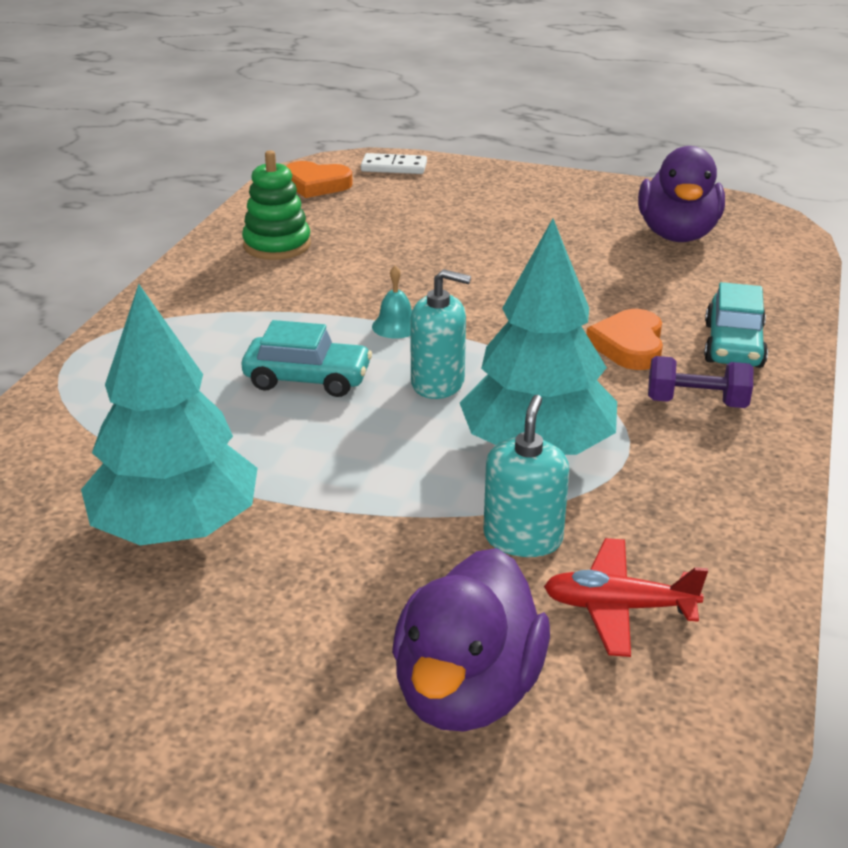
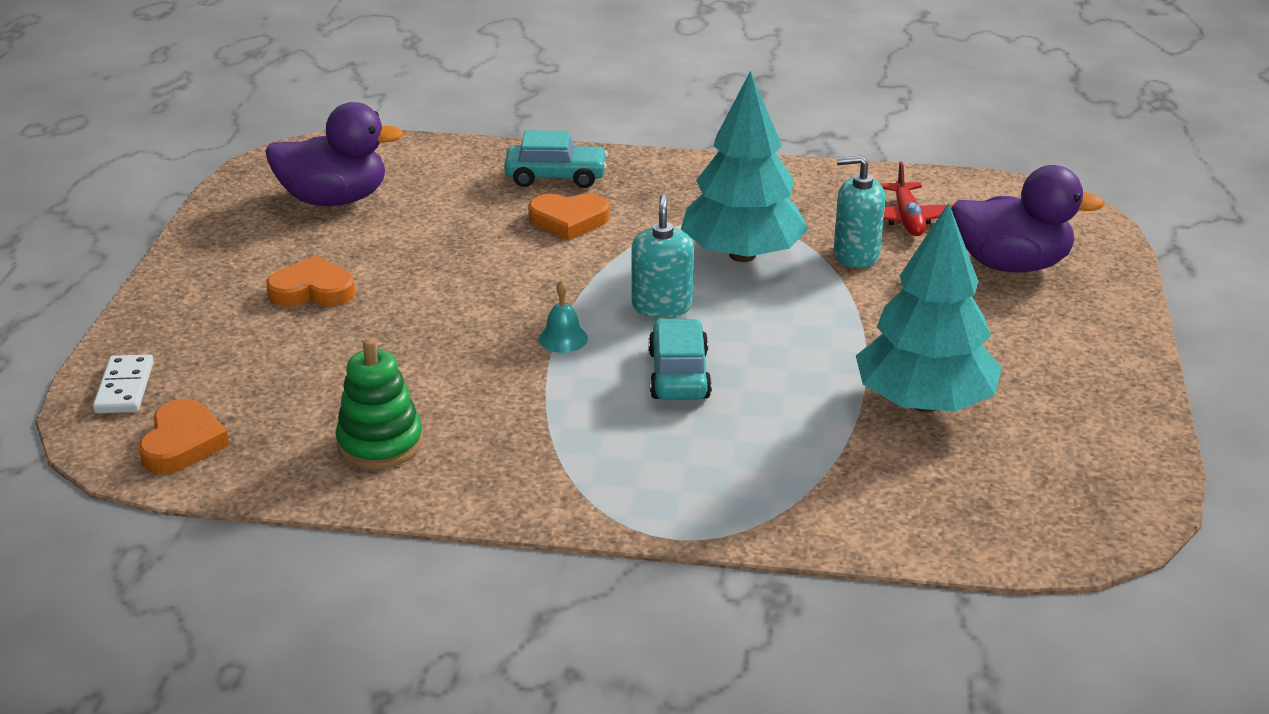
camera: 100 degrees left, 0 degrees up
purple dumbbell [648,356,754,408] -> none
none -> orange heart [266,256,355,307]

